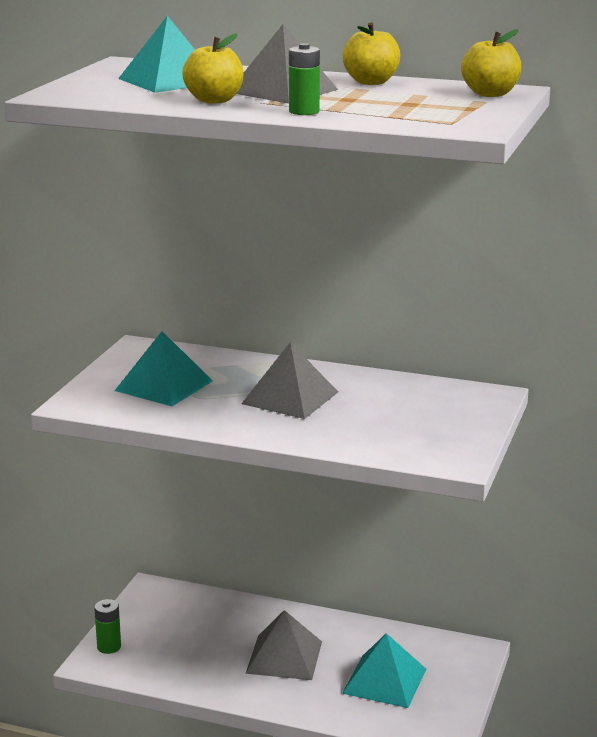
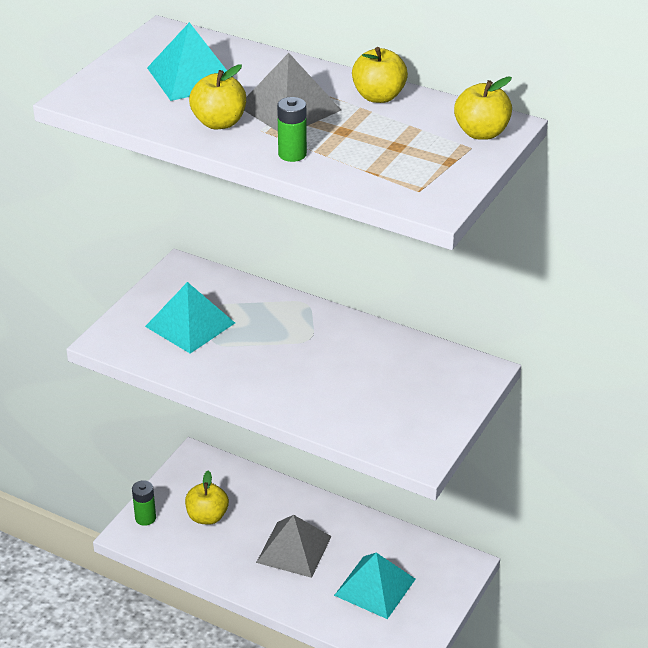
camera: 10 degrees right, 15 degrees up
grey pyramid [241,342,338,419] -> none
none -> yellow apple [185,470,229,525]

